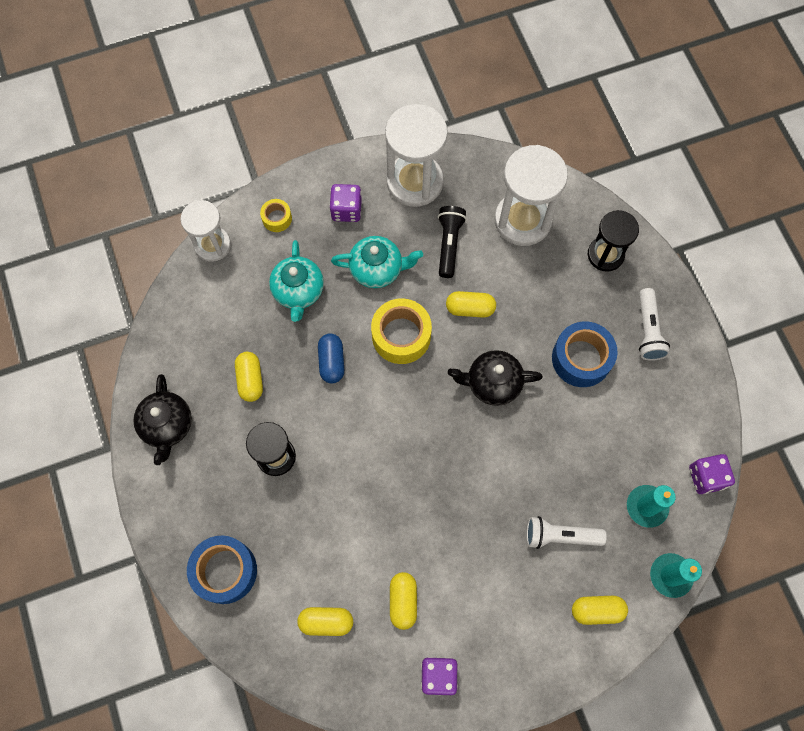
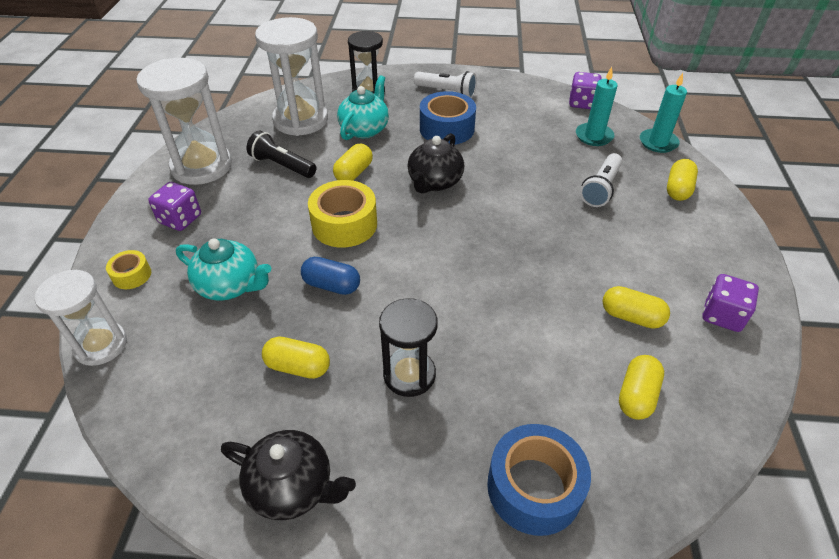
camera: 65 degrees left, 25 degrees down
turquoise teapot [331,236,423,288] -> turquoise teapot moved to [337,75,389,140]

